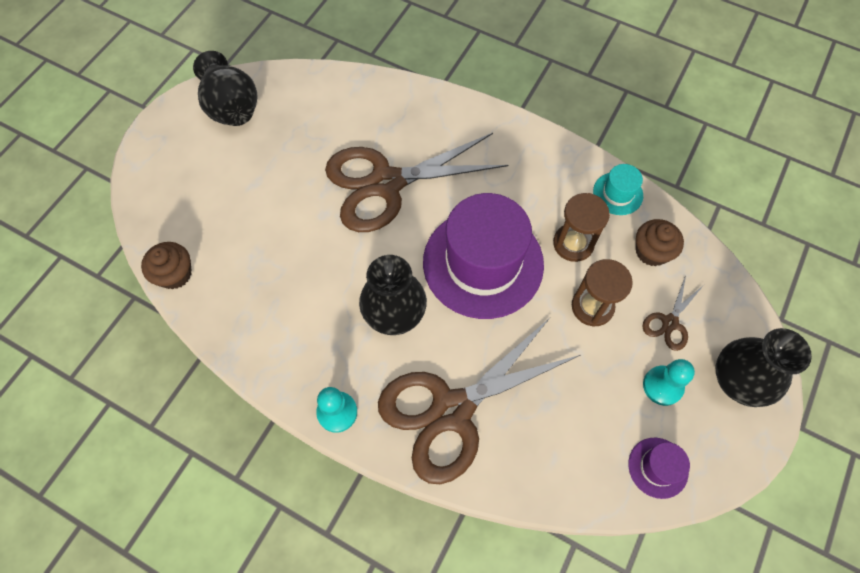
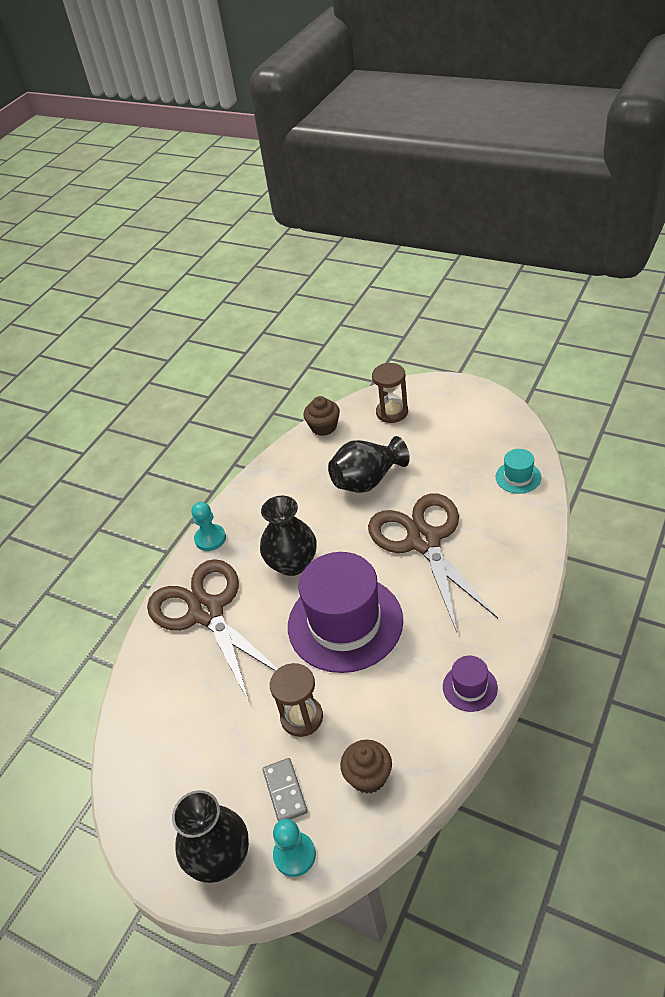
camera: 95 degrees right, 20 degrees down
black vase [193,51,258,126] -> black vase moved to [328,436,410,493]
brown hourglass [553,193,610,262] -> brown hourglass moved to [372,363,408,423]
turquoise hat [593,164,643,215] -> turquoise hat moved to [496,449,541,494]
purple hat [628,438,690,499] -> purple hat moved to [443,656,498,712]
brown scissors [642,275,703,351] -> grey domino [262,758,308,822]
turquoise pawn [643,359,695,406] -> turquoise pawn moved to [273,819,316,877]

